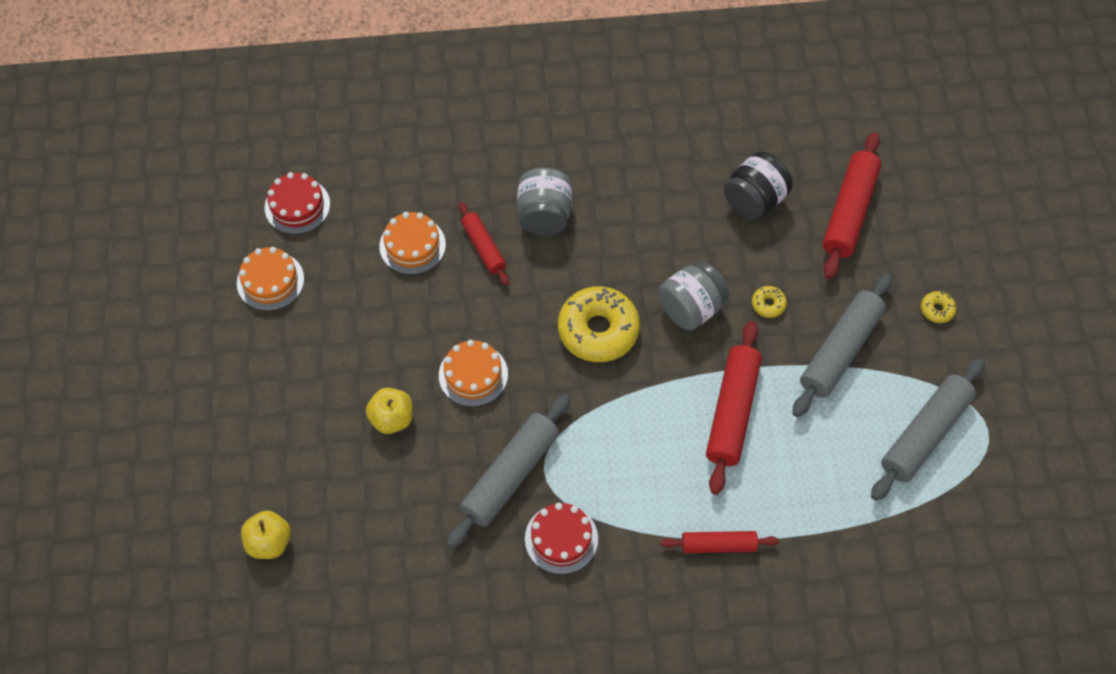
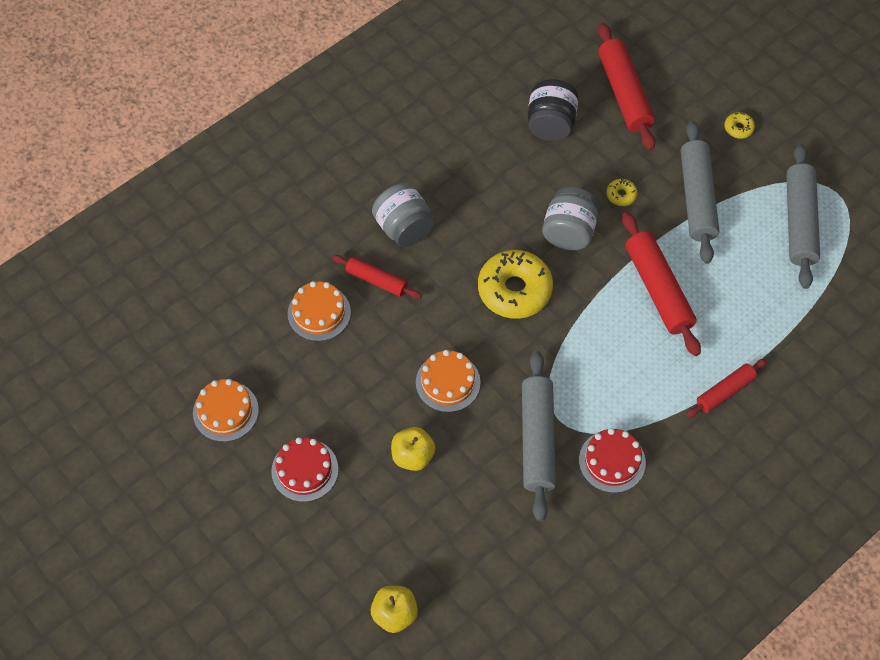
camera: 35 degrees left, 0 degrees up
red cake [265,172,330,234] -> red cake moved to [271,437,338,502]

